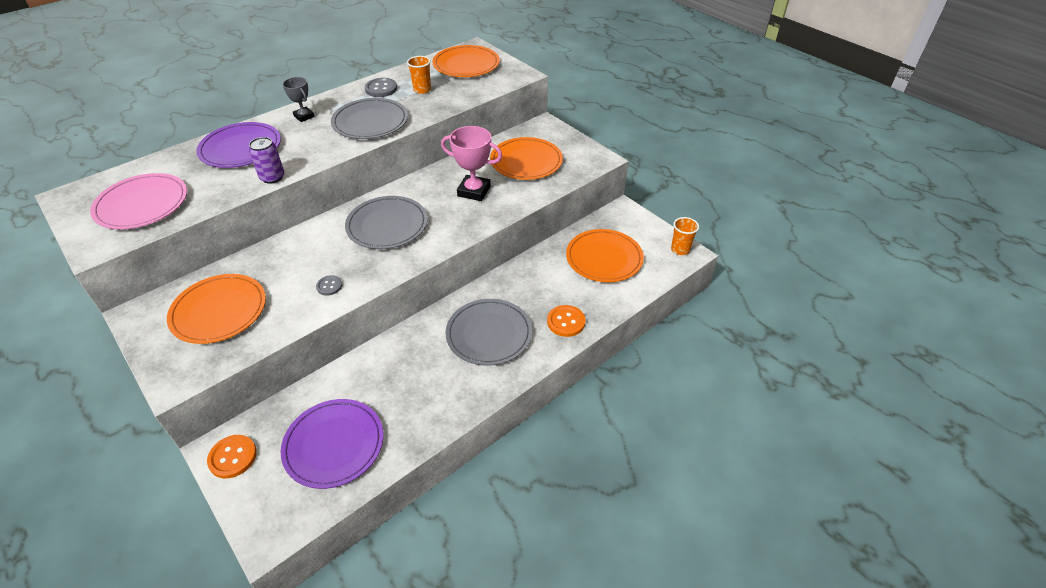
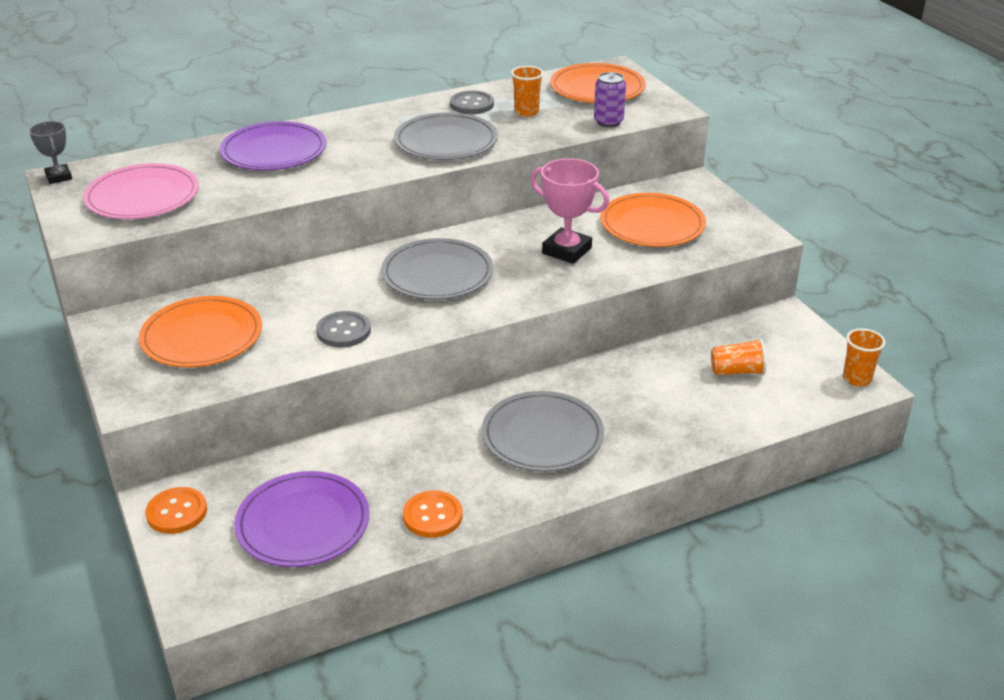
camera: 15 degrees right, 10 degrees down
purple can [249,137,284,184] -> purple can moved to [594,72,626,127]
grey trophy [282,77,315,122] -> grey trophy moved to [29,121,72,184]
grey button [316,275,342,296] -> grey button [316,311,371,347], size x1.60
orange button [547,305,586,337] -> orange button moved to [403,490,463,538]
orange plate [566,229,644,282] -> orange cup [711,338,766,375]

